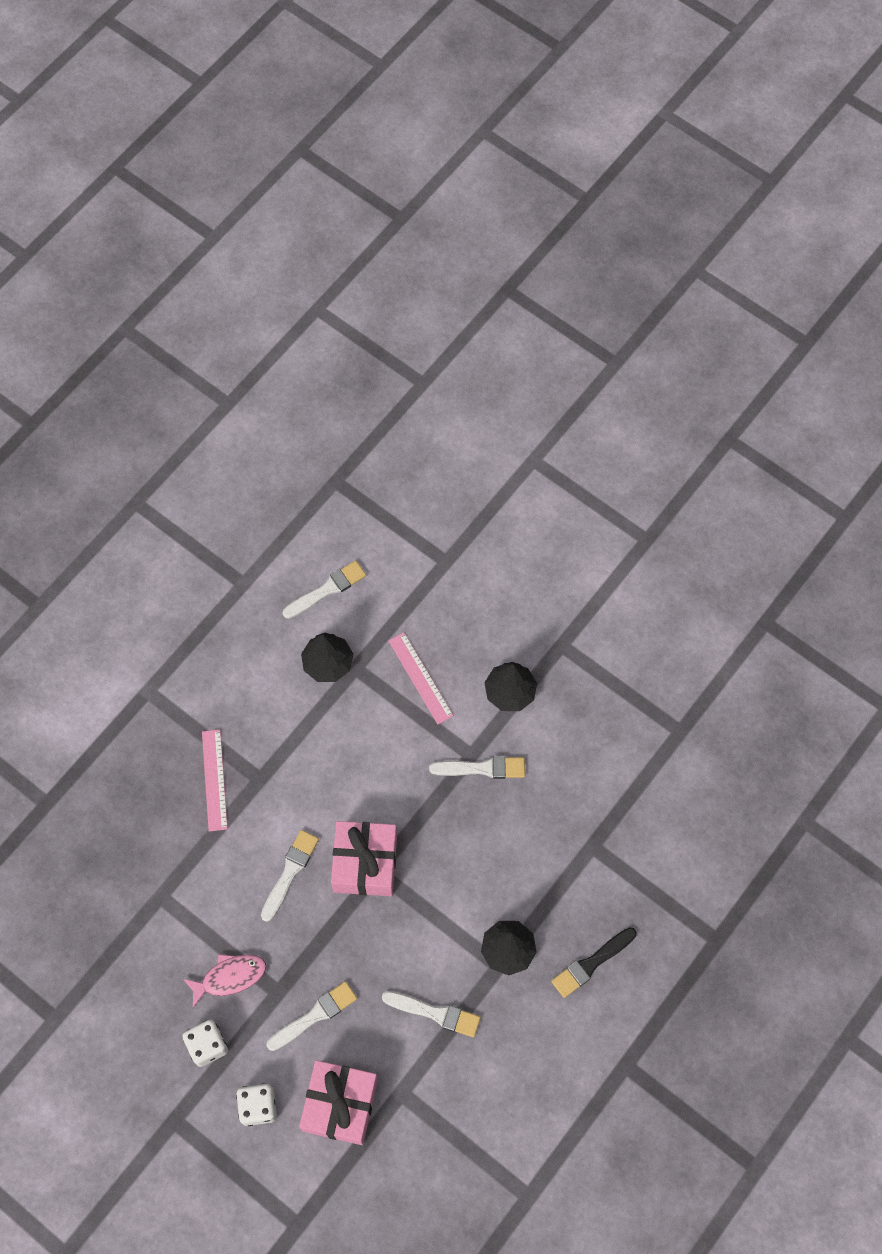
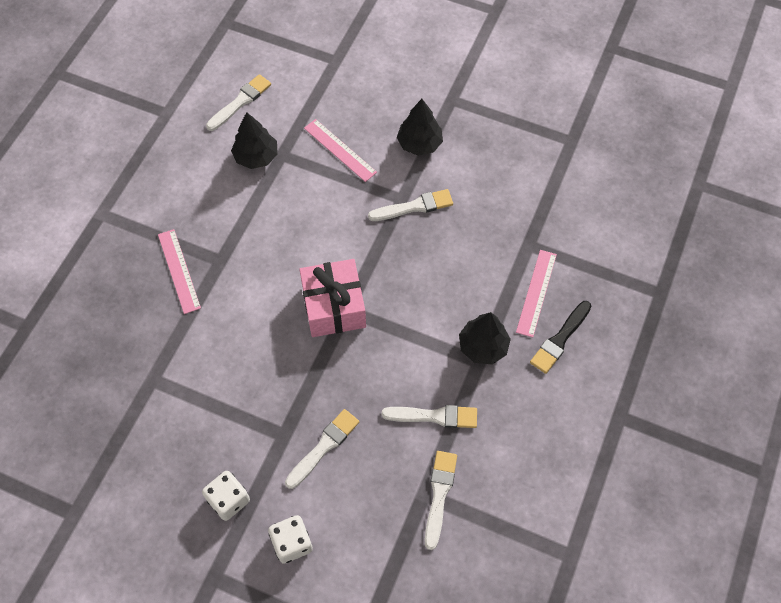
camera: 15 degrees left, 5 degrees down
pink fish [183,954,266,1008] -> none
white brush [261,830,319,922] -> white brush moved to [425,451,457,550]
pink gift [299,1060,378,1145] -> none
none -> pink ruler [516,250,557,338]

